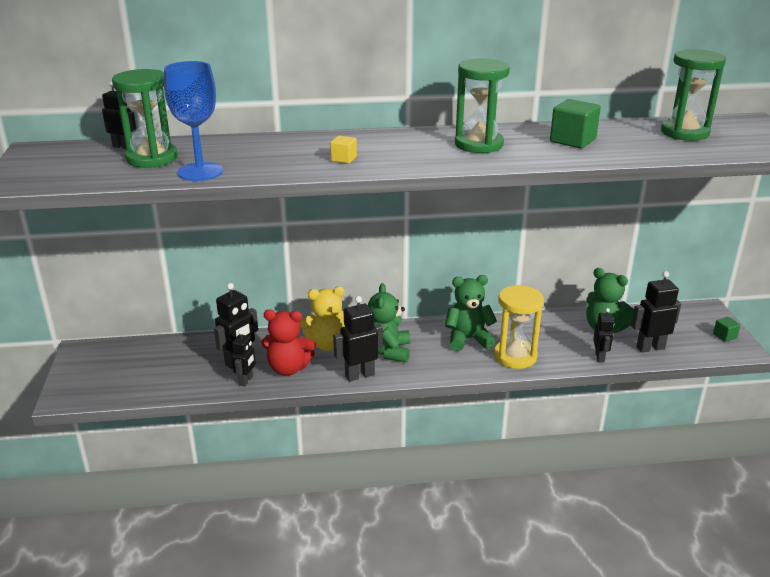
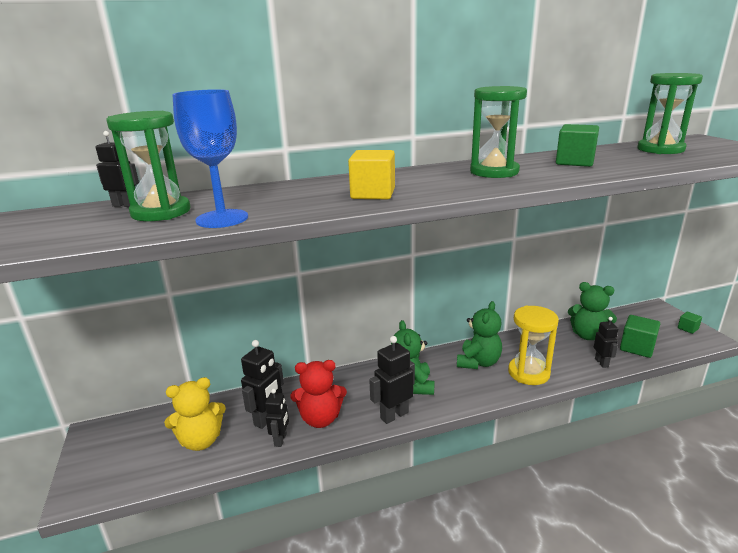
camera: 10 degrees left, 5 degrees down
yellow teddy bear [300,286,345,351] -> yellow teddy bear moved to [164,377,226,451]
yellow cube [330,136,357,164] -> yellow cube [348,150,395,199], size x1.83
green teddy bear [445,275,497,351] -> green teddy bear turned 135 degrees clockwise [457,301,502,369]
black robot [631,271,681,353] -> green cube [620,315,660,358]

